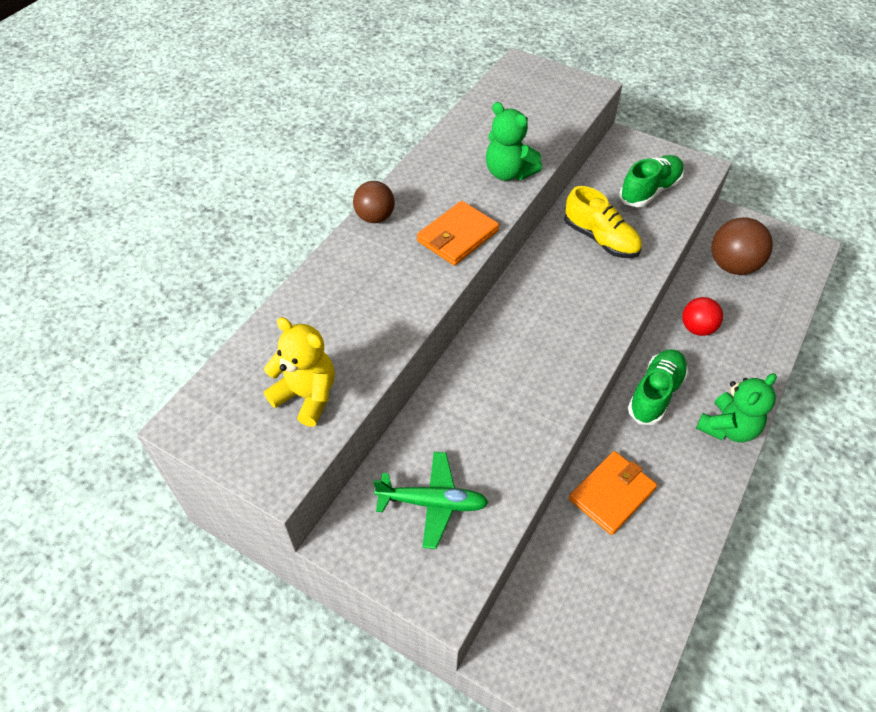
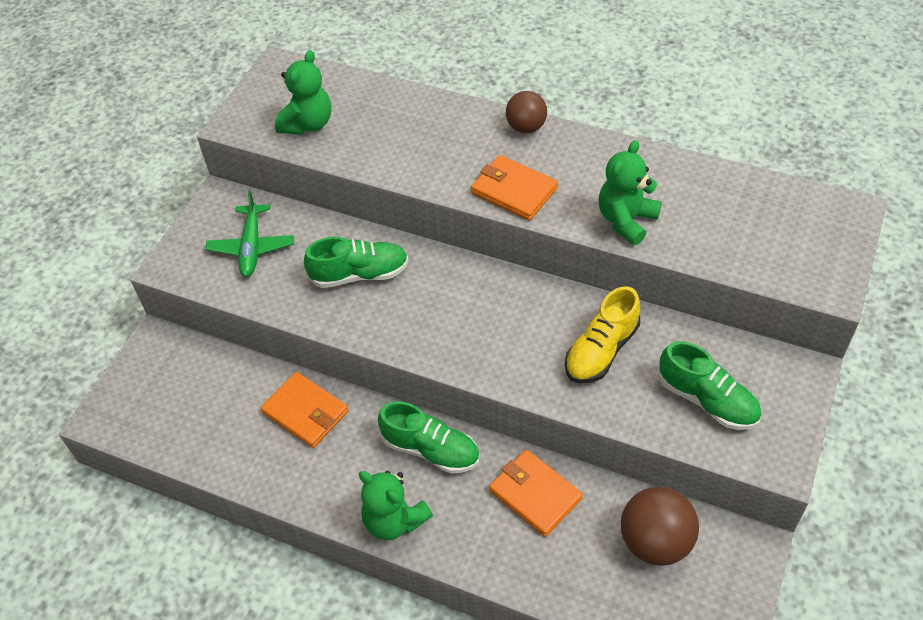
camera: 85 degrees right, 0 degrees up
yellow teddy bear [264,317,335,427] -> green teddy bear [275,50,331,135]
red ball [682,297,723,336] -> orange wallet [489,449,583,537]
none -> green shoe [304,237,409,288]

